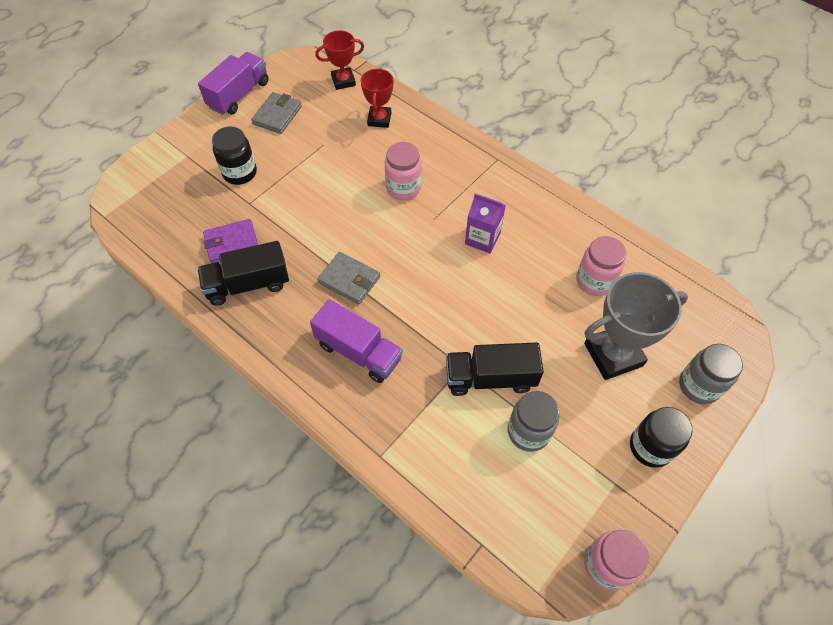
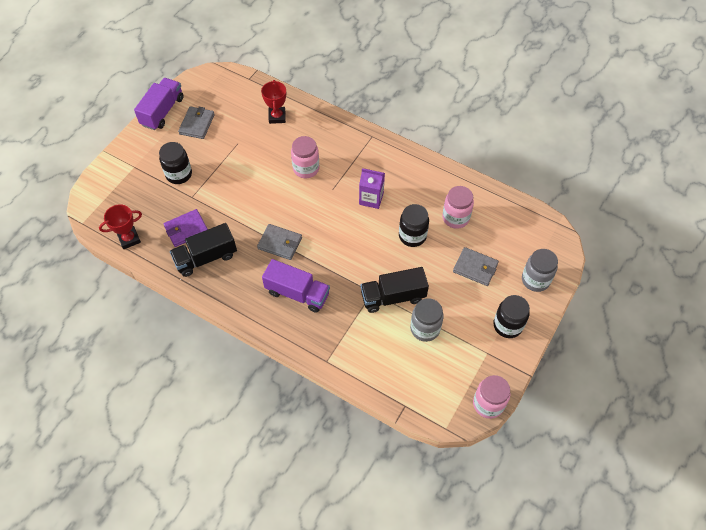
camera: 10 degrees left, 0 degrees up
red trophy [315,31,364,90] -> red trophy moved to [99,204,142,249]
grey trophy [584,272,688,380] -> grey wallet [453,247,499,286]
none -> black jar [399,204,429,247]

